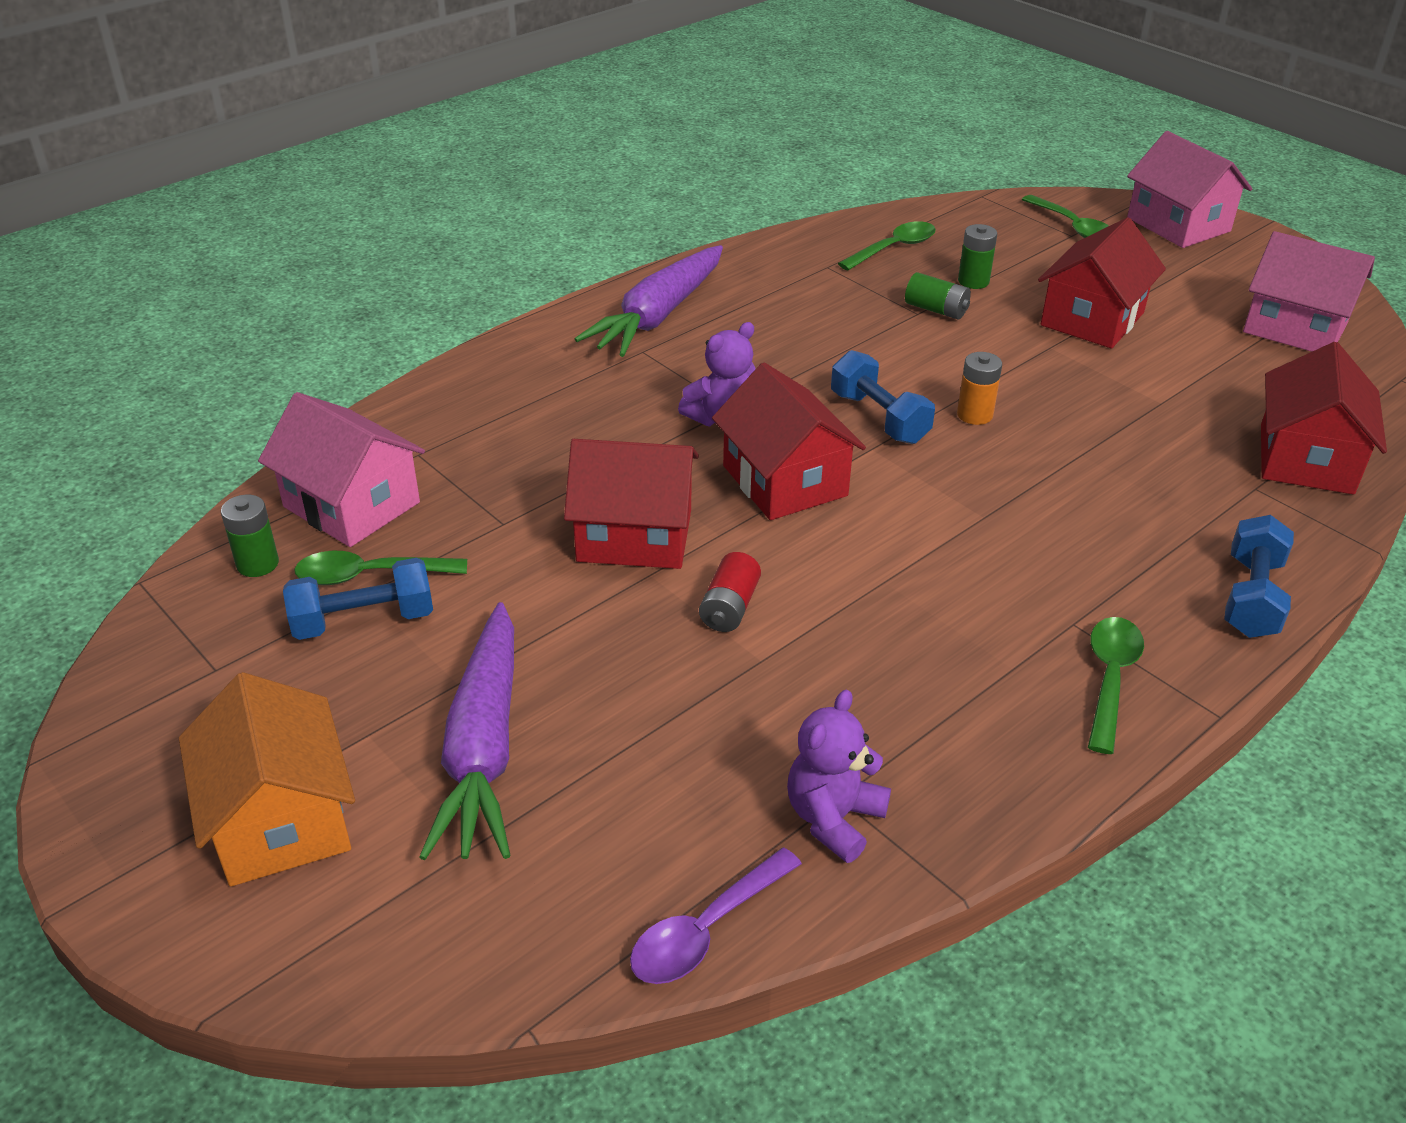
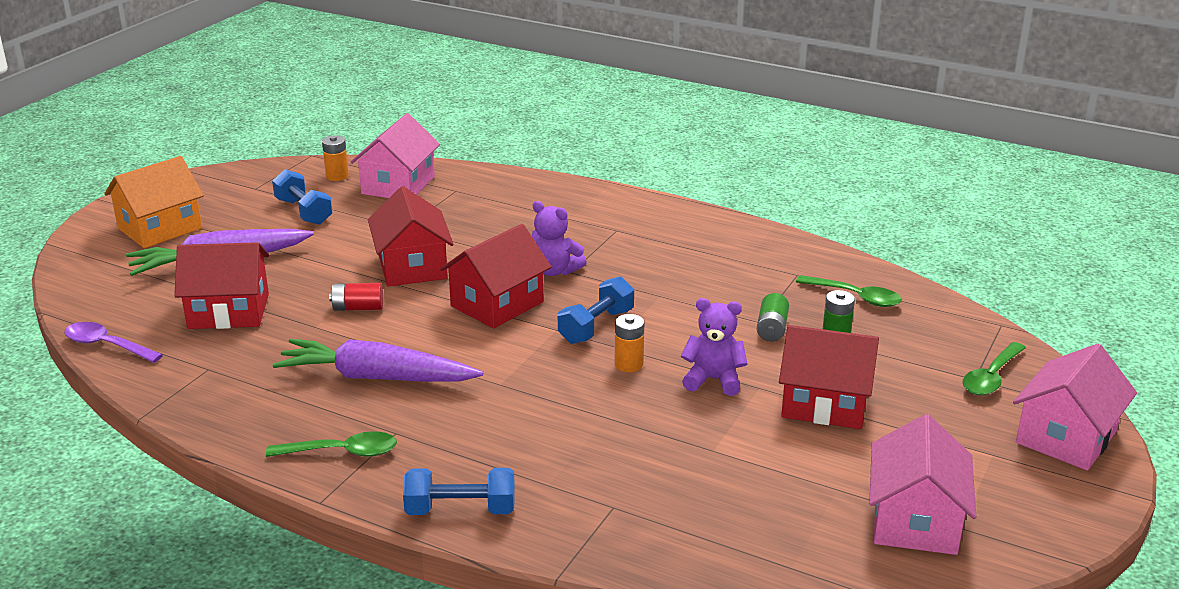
camera: 70 degrees right, 10 degrees down
green battery [221,495,279,577] -> orange battery [322,135,349,181]
green spoon [294,551,467,585] -> none
purple carrot [575,245,723,357] -> purple carrot moved to [273,339,483,382]
purple teddy bear [787,690,891,863] -> purple teddy bear moved to [681,298,748,396]
red house [1261,342,1387,495] -> red house moved to [174,242,269,329]

